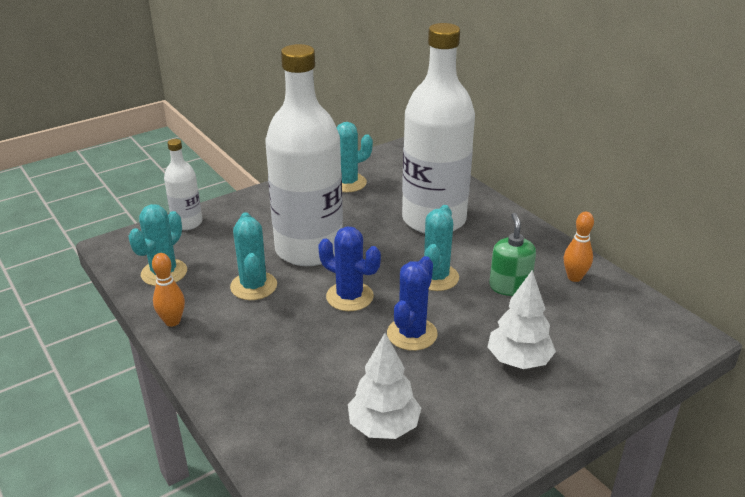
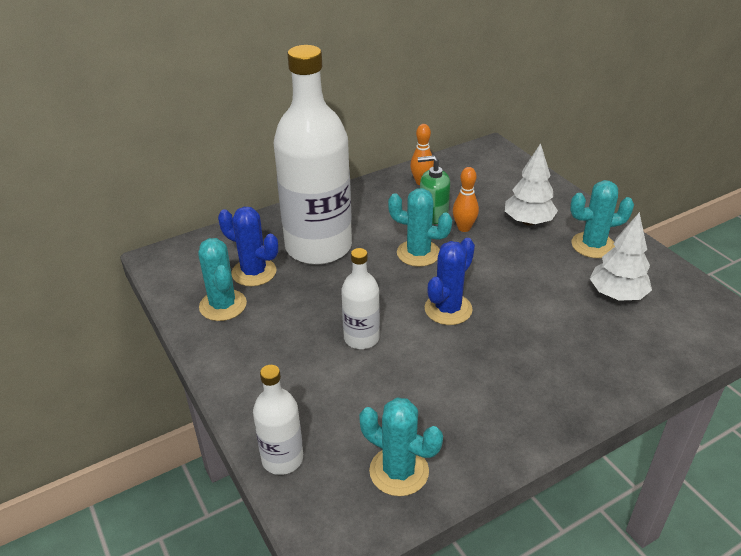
camera: 85 degrees left, 5 degrees up
orange bowling pin [152,253,185,327] -> orange bowling pin moved to [453,167,479,232]
turquoise cactus [230,212,277,300] -> turquoise cactus moved to [570,180,634,258]
white bottle [265,44,343,266] -> white bottle [341,248,380,349], size x0.46
blue cactus [387,256,438,351] -> blue cactus moved to [218,207,278,286]

